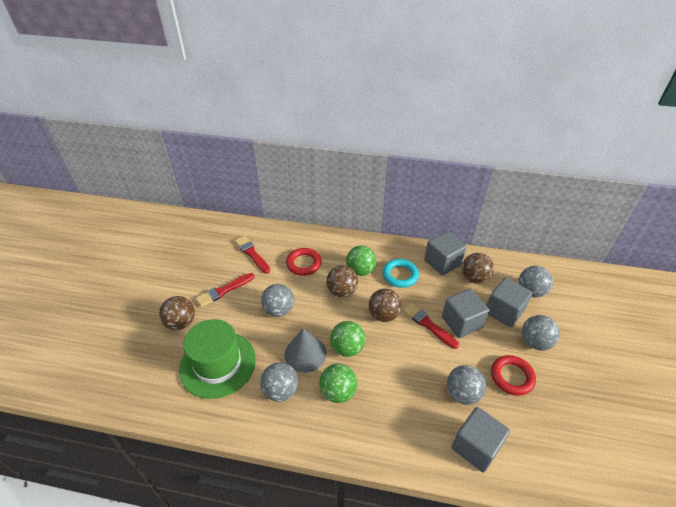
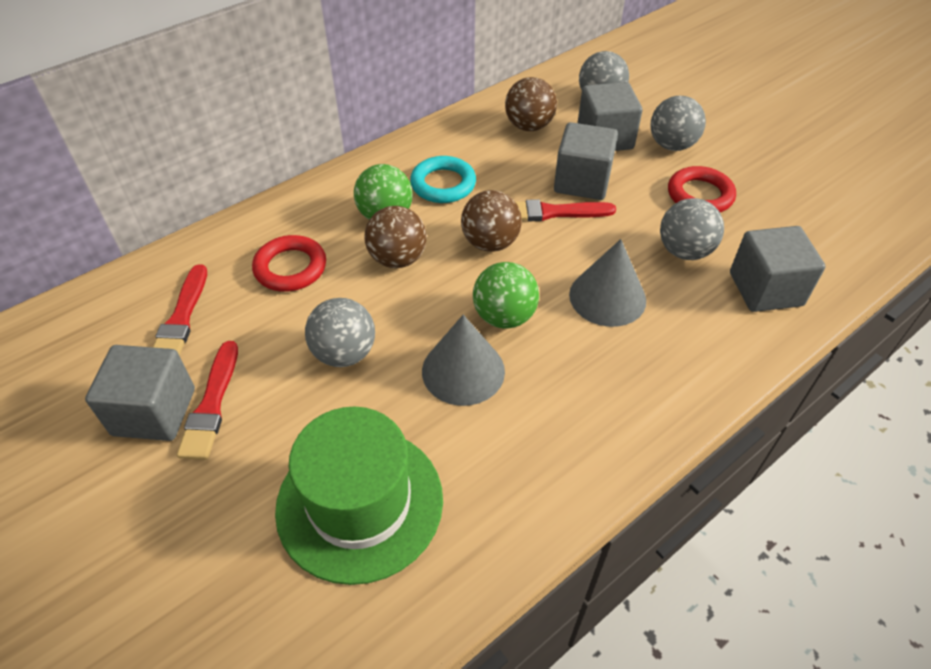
camera: 50 degrees left, 5 degrees up
brown ball [159,296,195,330] -> none
red brush [235,236,270,274] -> red brush turned 90 degrees counterclockwise [153,264,207,356]
grey ball [260,362,298,402] -> none
green ball [319,364,357,403] -> none
grey cube [424,231,466,276] -> grey cube moved to [85,345,195,441]
none -> grey cone [569,239,646,327]

